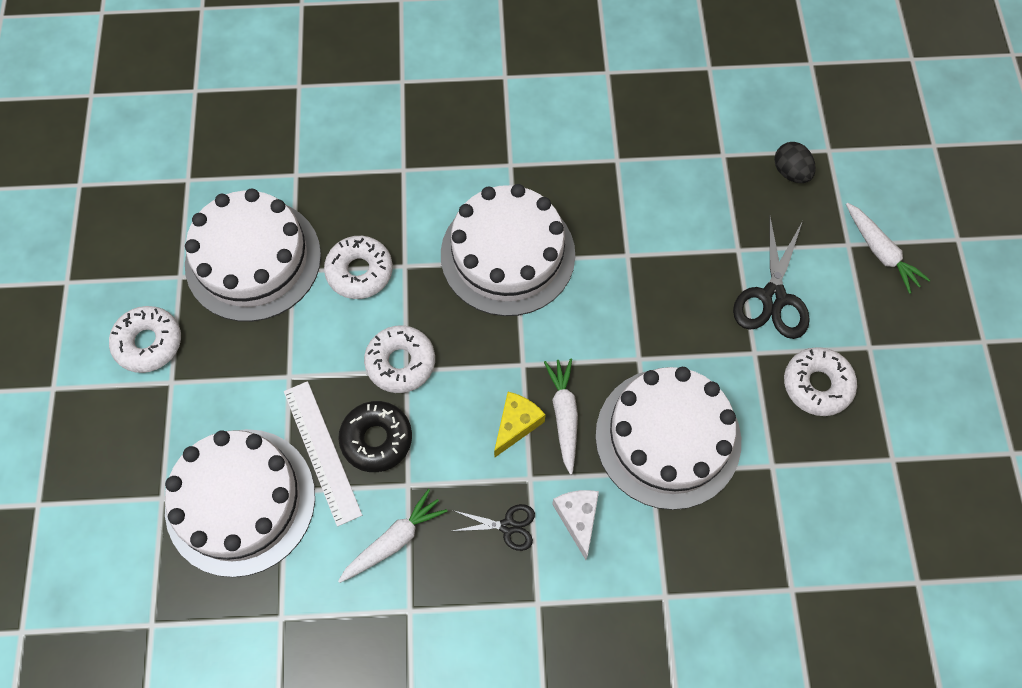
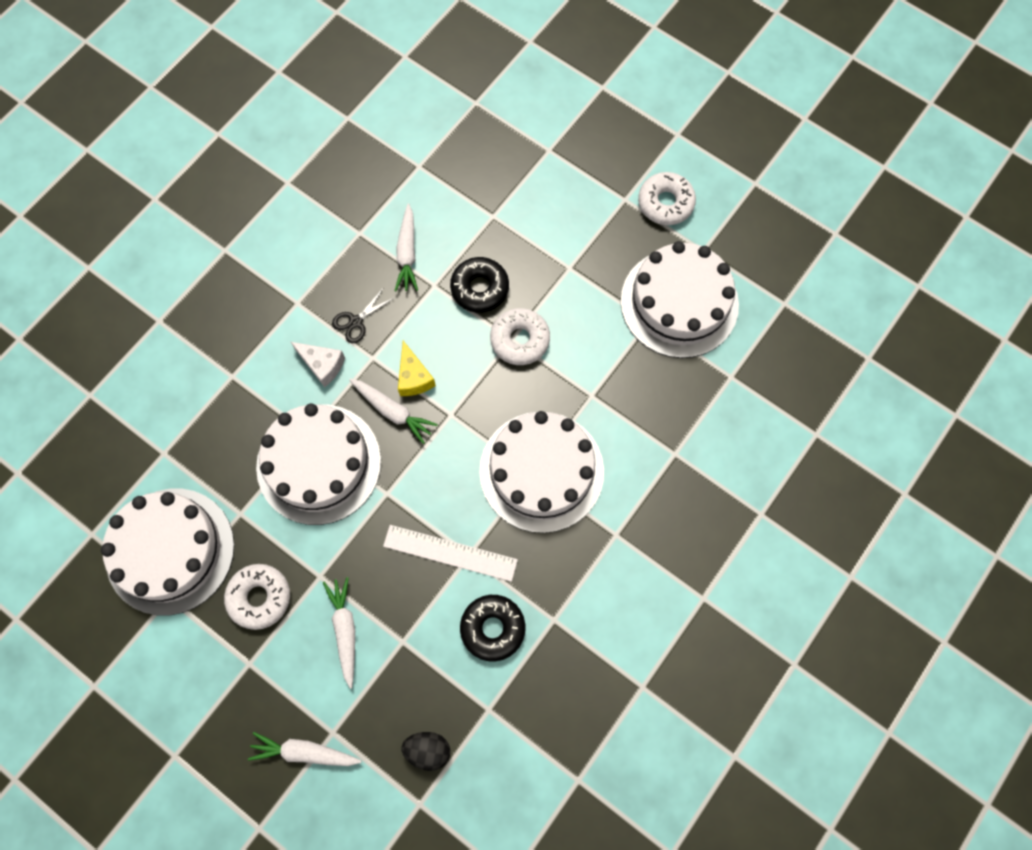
camera: 130 degrees right, 5 degrees up
white cake [165,429,315,577] -> white cake moved to [101,489,234,615]
white ruler [284,381,362,527] -> white ruler moved to [383,525,518,582]
white donut [324,236,393,299] -> none
black scissors [733,217,810,339] -> white carrot [323,577,355,689]
none -> black donut [460,595,525,661]

